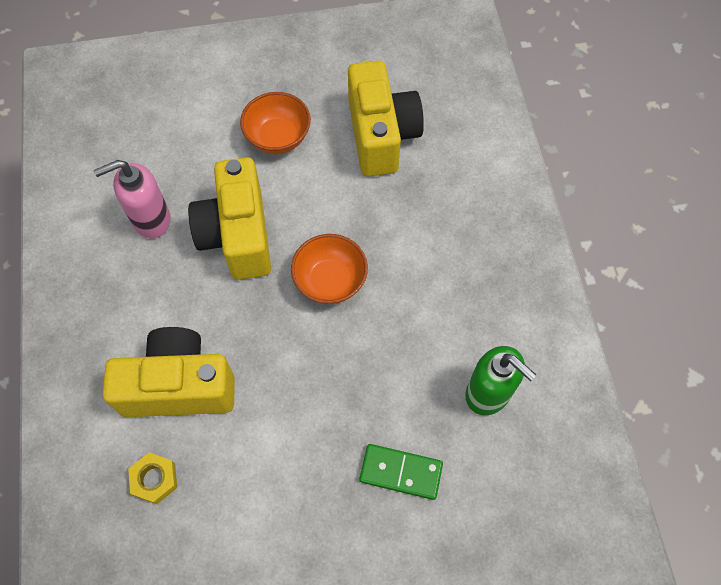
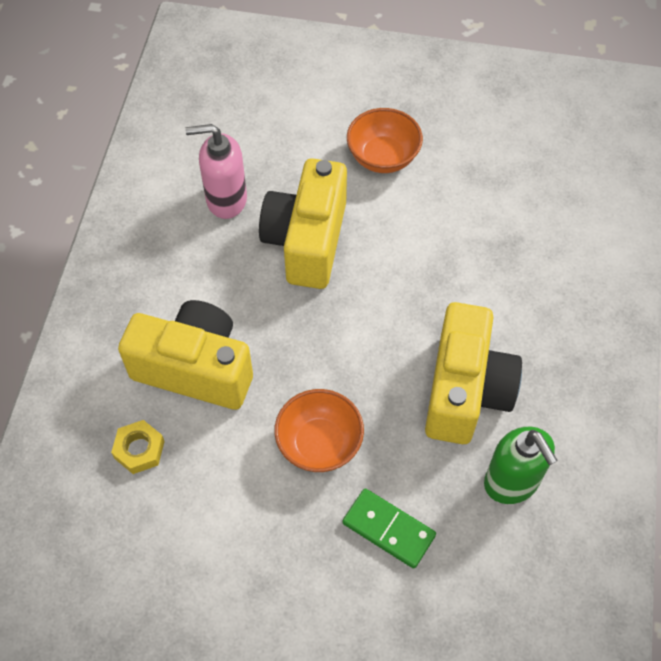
camera: 20 degrees right, 5 degrees down
orange bowl [291,234,368,304] -> orange bowl moved to [274,389,364,472]
yellow camera [348,60,424,177] -> yellow camera moved to [425,302,522,444]

